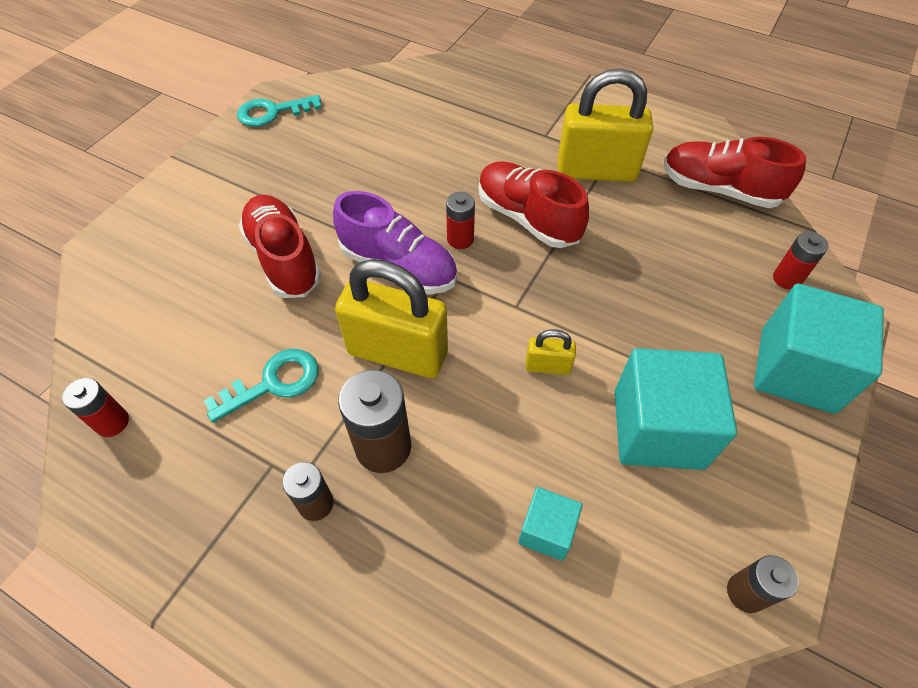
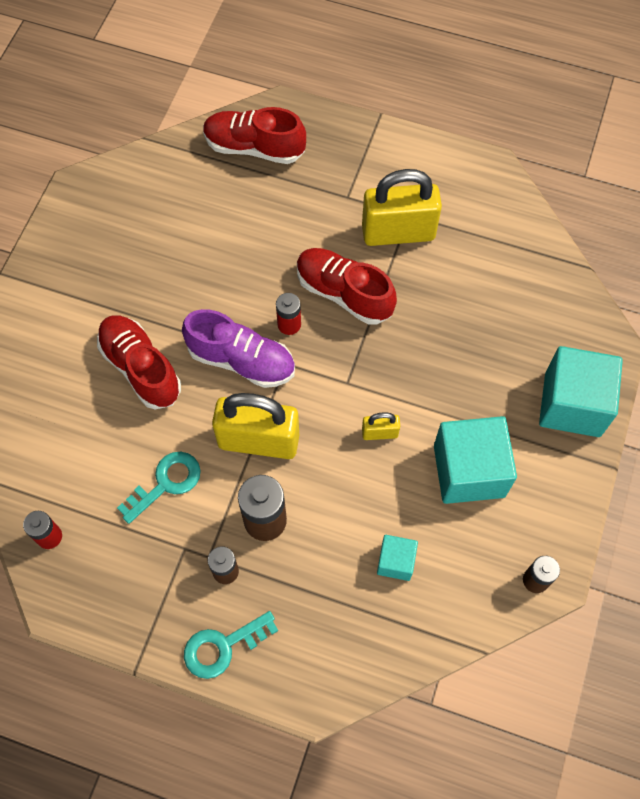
camera: 10 degrees left, 10 degrees up
turquoise key [237,95,321,127] -> turquoise key moved to [184,611,278,679]
red shoe [663,137,806,208] -> red shoe moved to [203,107,306,164]
red battery [773,231,829,290] -> none

